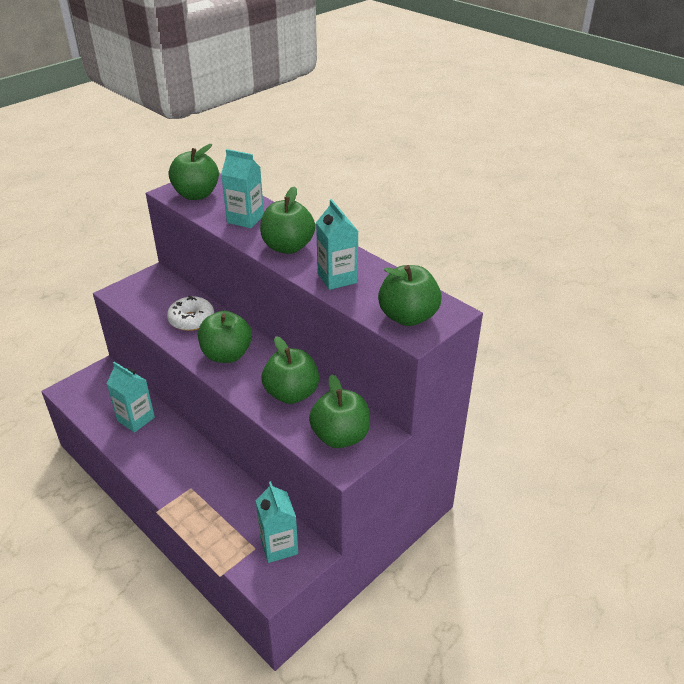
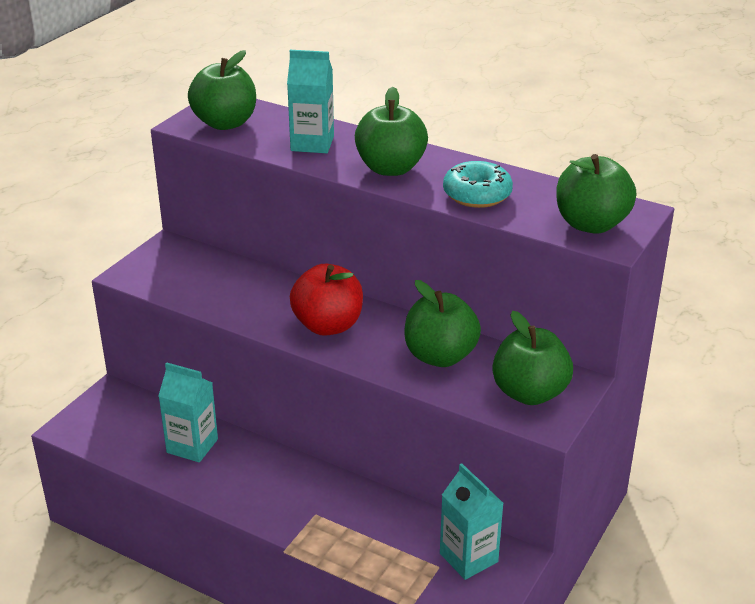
camera: 15 degrees left, 5 degrees down
white donut [167,296,214,331] -> none
green apple [198,311,252,363] -> red apple [290,264,363,336]
turquoise carton [316,199,359,290] -> turquoise donut [443,161,513,208]

